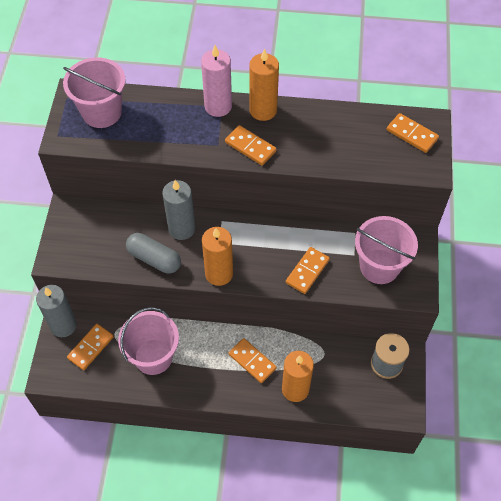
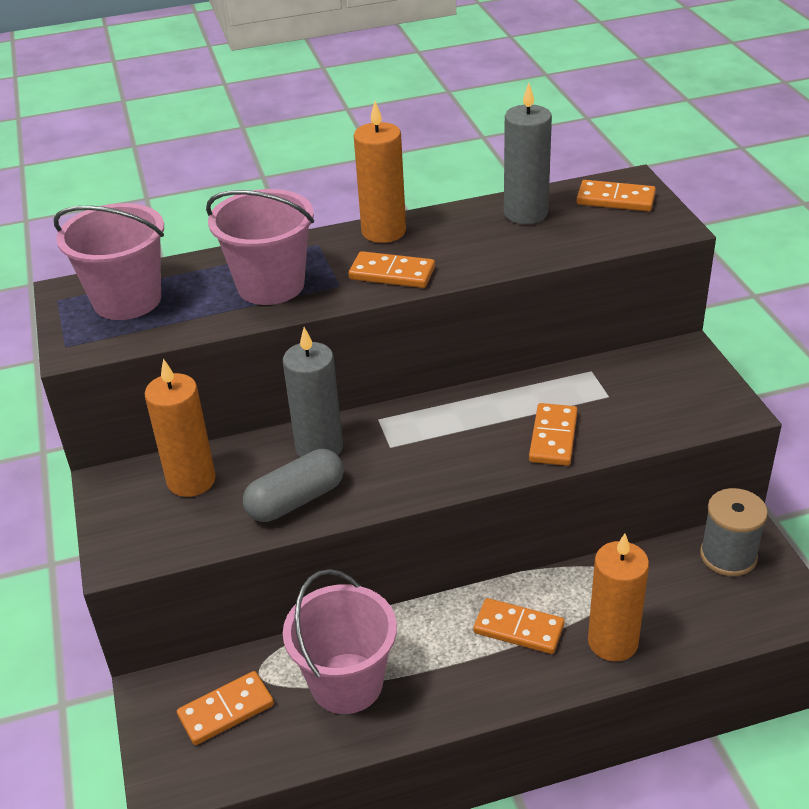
camera: 20 degrees left, 20 degrees down
grey candle [36,285,77,337] -> grey candle moved to [504,83,552,224]
orange domino [67,324,114,370] -> orange domino turned 45 degrees clockwise [177,671,274,745]
grey capsule [126,233,181,274] -> grey capsule turned 45 degrees counterclockwise [243,449,344,522]
pink candle [201,45,232,117] -> none
orange candle [202,227,233,286] -> orange candle moved to [145,359,216,497]
pink bucket [355,216,418,284] -> pink bucket moved to [206,189,314,305]

